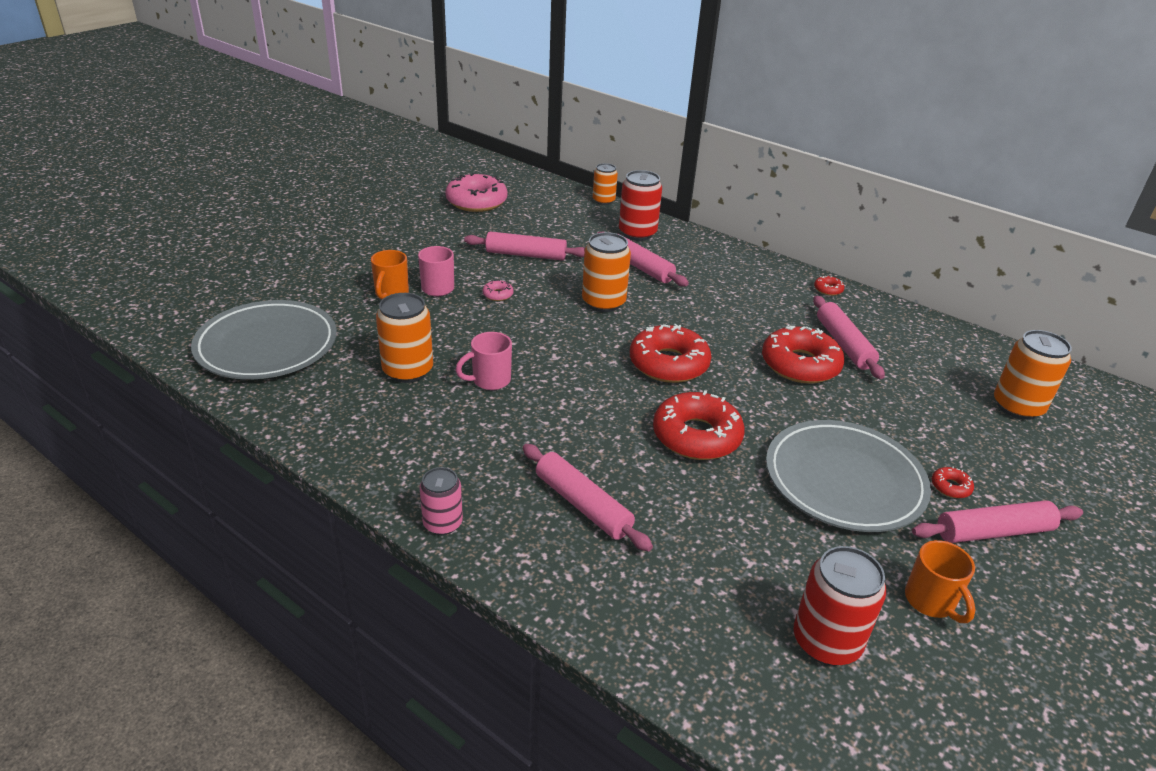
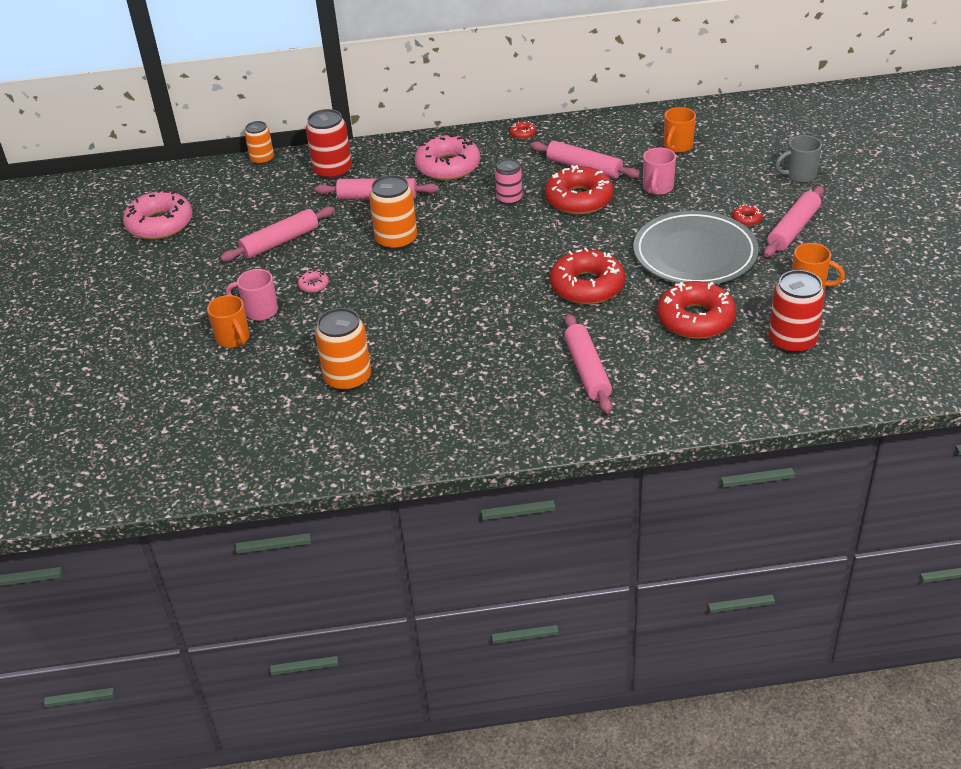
camera: 40 degrees left, 5 degrees up
grey plate [191,300,337,379] -> none
pink can [420,467,463,535] -> pink can moved to [495,159,523,205]
pink mug [456,332,512,390] -> pink mug moved to [643,148,676,195]
pink rolling pin [523,444,653,551] -> pink rolling pin turned 75 degrees clockwise [564,314,612,413]
red donut [630,324,711,383] -> red donut moved to [657,281,736,339]
orange can [994,330,1072,420] -> none
none -> pink donut [414,133,480,180]
none -> orange mug [664,107,696,153]
none -> grey mug [775,135,822,183]

